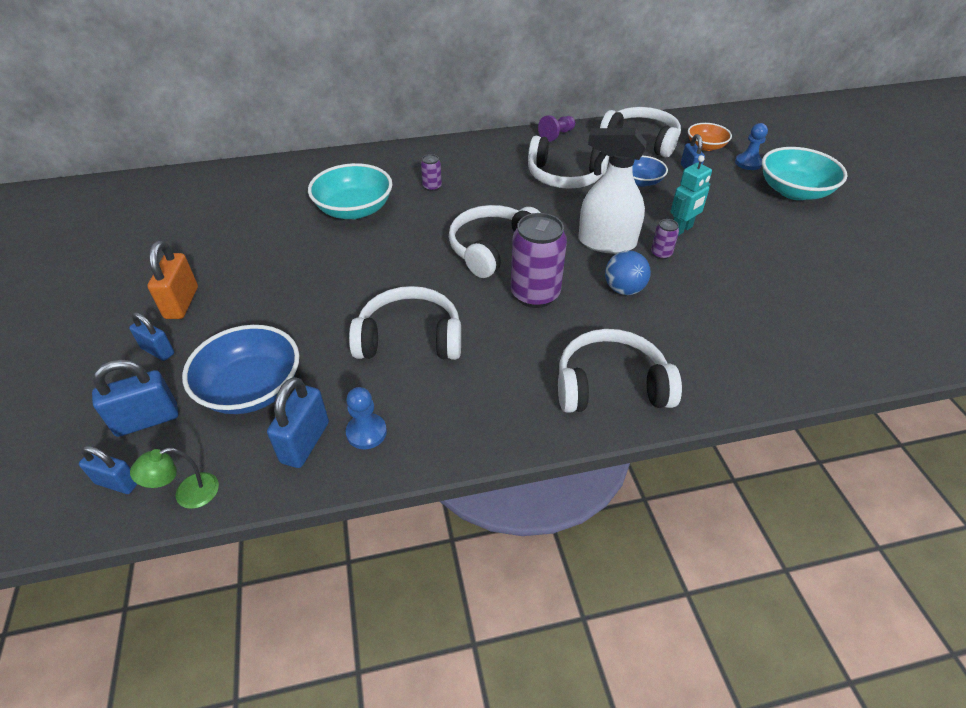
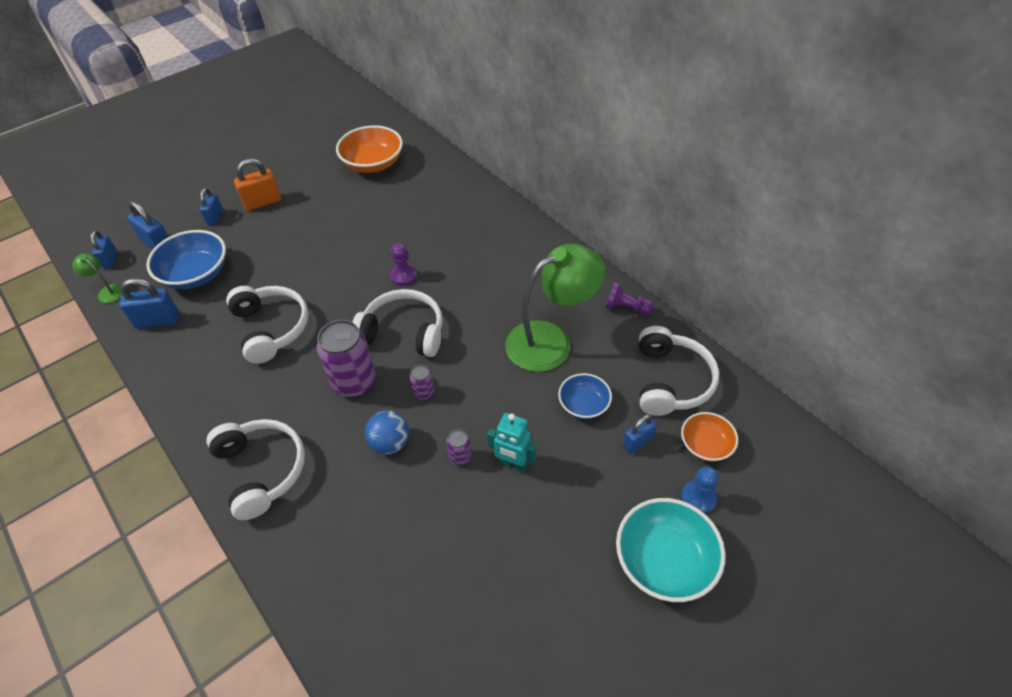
camera: 65 degrees right, 5 degrees up
turquoise bowl [308,163,393,219] -> none
blue pawn [346,387,387,449] -> none
purple can [421,154,442,191] -> purple can moved to [410,365,434,400]
white headphones [528,136,609,189] -> green lamp [505,244,605,372]
white spray bottle [578,128,647,253] -> none
none -> orange bowl [336,125,403,173]
none -> purple pawn [390,243,417,286]

